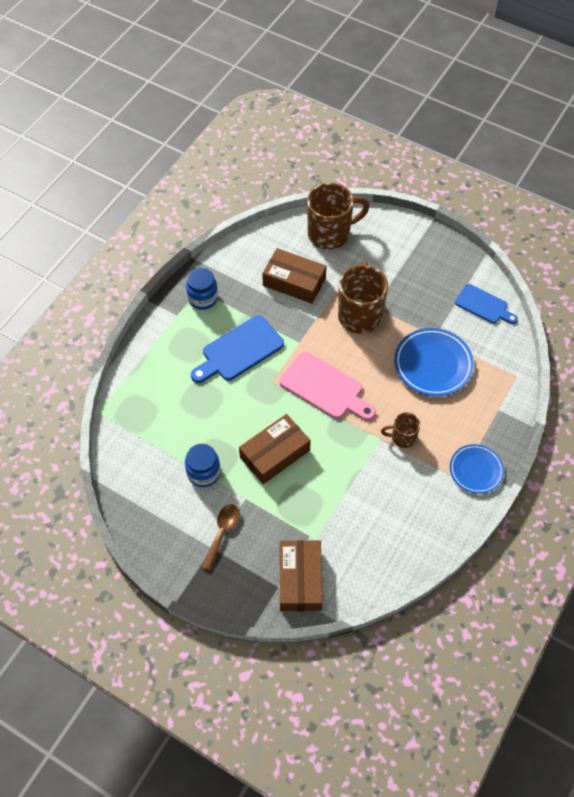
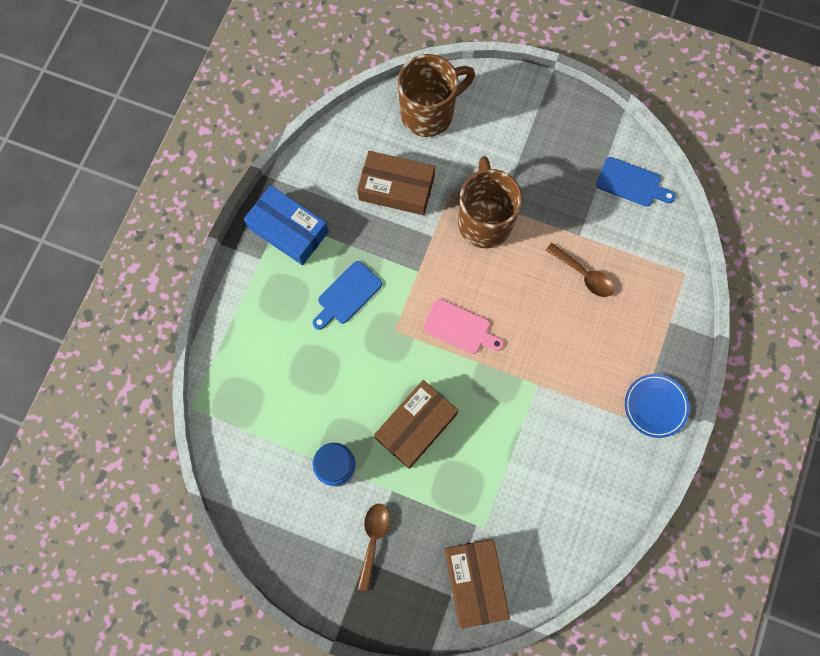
camera: 10 degrees left, 15 degrees up
blue jar [186,268,218,310] -> blue box [244,185,329,265]
blue cutting board [191,315,284,383] -> blue cutting board [313,261,382,330], size x0.66
pink cutting board [279,351,376,421] -> pink cutting board [423,299,504,354], size x0.66
brown mug [381,412,420,448] -> none
blue plate [394,328,474,396] -> brown spoon [546,243,614,297]

